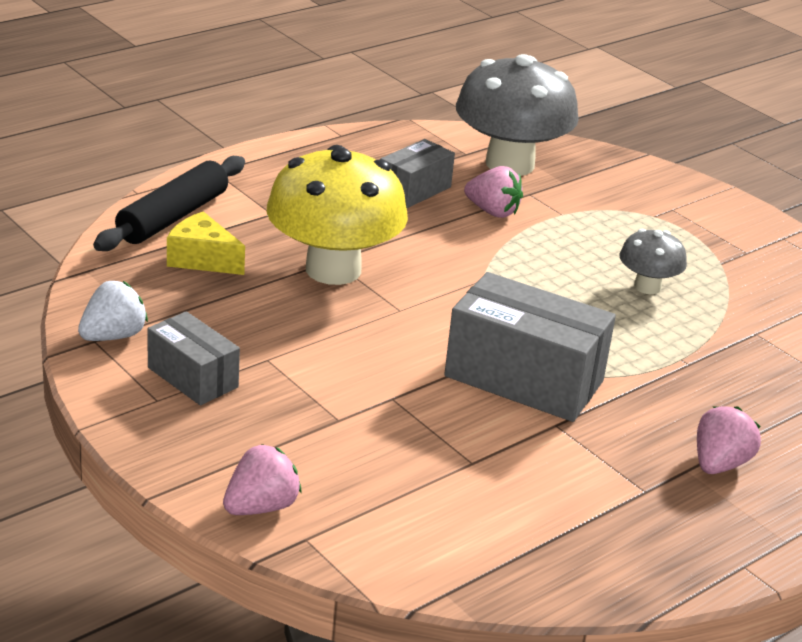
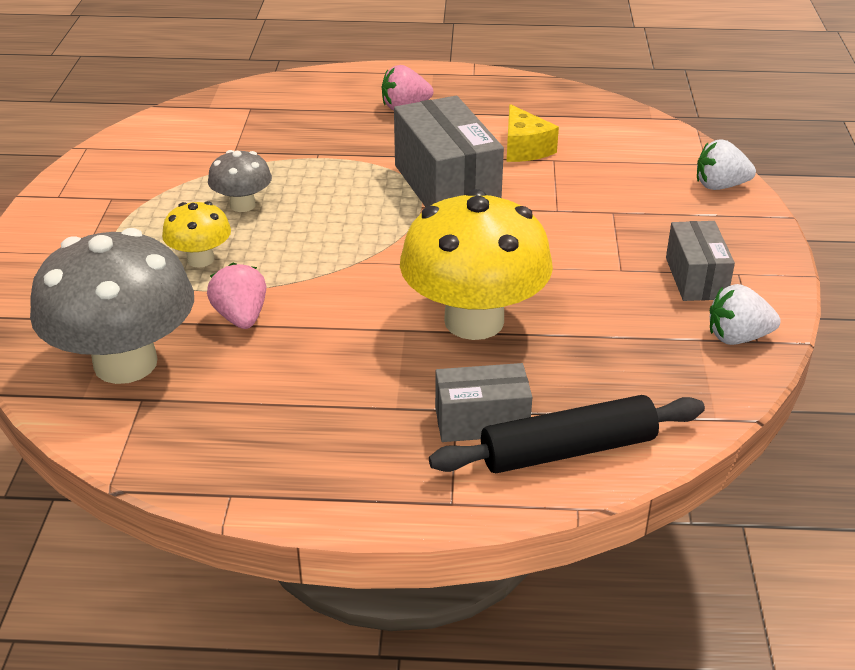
camera: 135 degrees left, 5 degrees up
yellow cheese [167,211,245,275] -> yellow cheese moved to [507,104,559,162]
pink strawberry [223,444,301,515] -> white strawberry [697,139,756,190]
grey box [380,139,455,208] -> grey box moved to [435,363,532,442]
none -> yellow mushroom [162,201,231,268]

